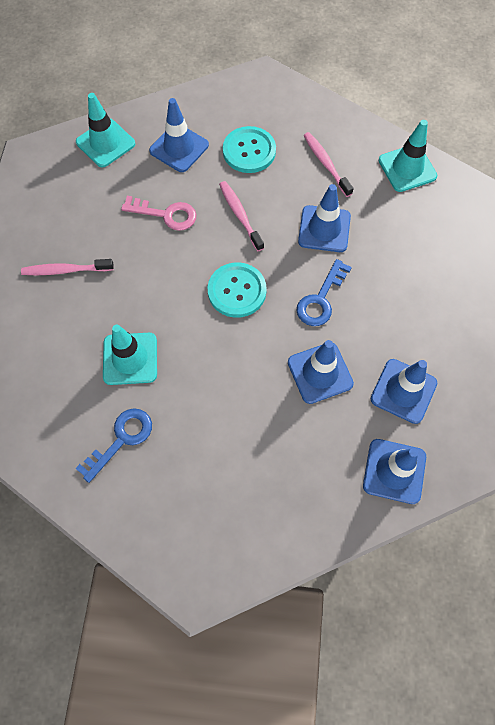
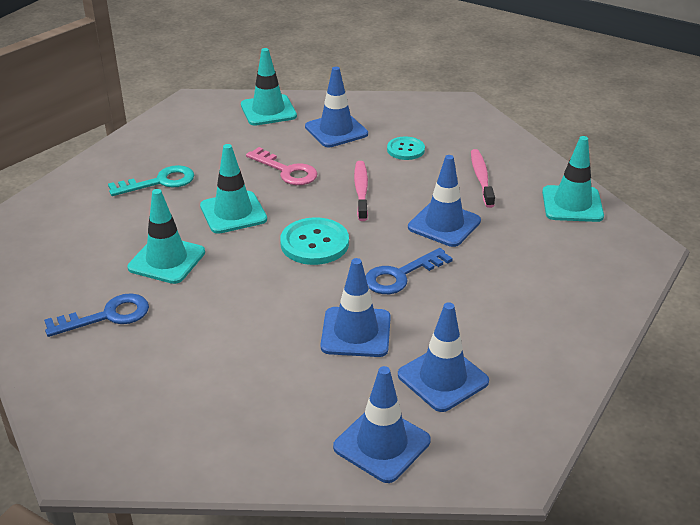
camera: 25 degrees right, 30 degrees down
pink toothbrush [21,259,114,275] -> turquoise key [108,165,194,196]
turquoise button [223,126,276,173] -> turquoise button [387,137,425,160], size x0.63
none -> turquoise traffic cone [200,144,267,234]

